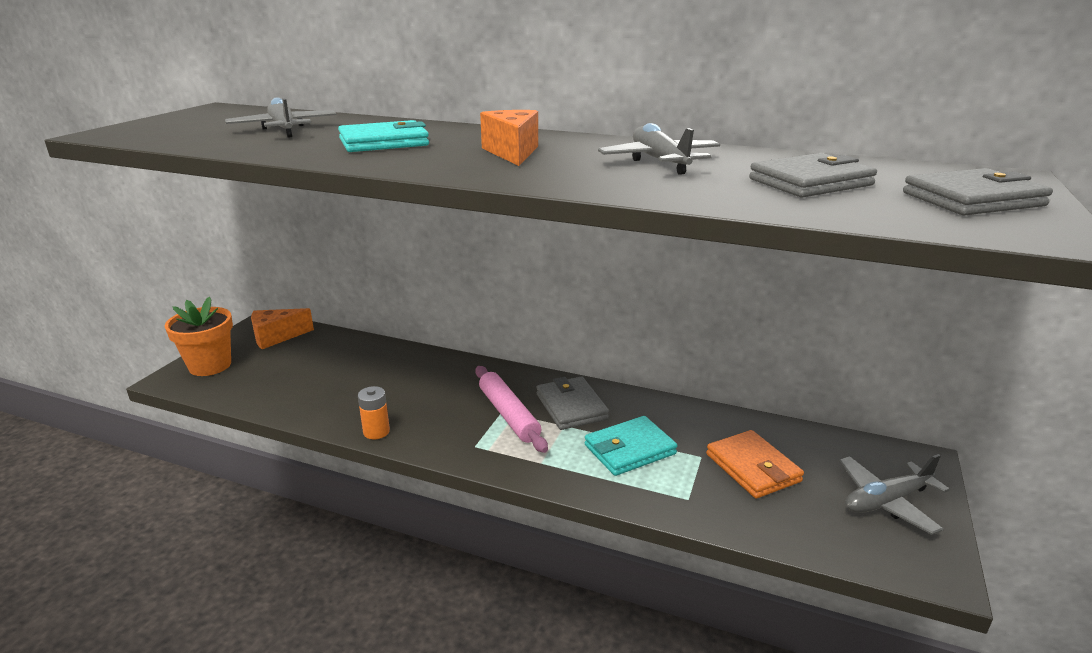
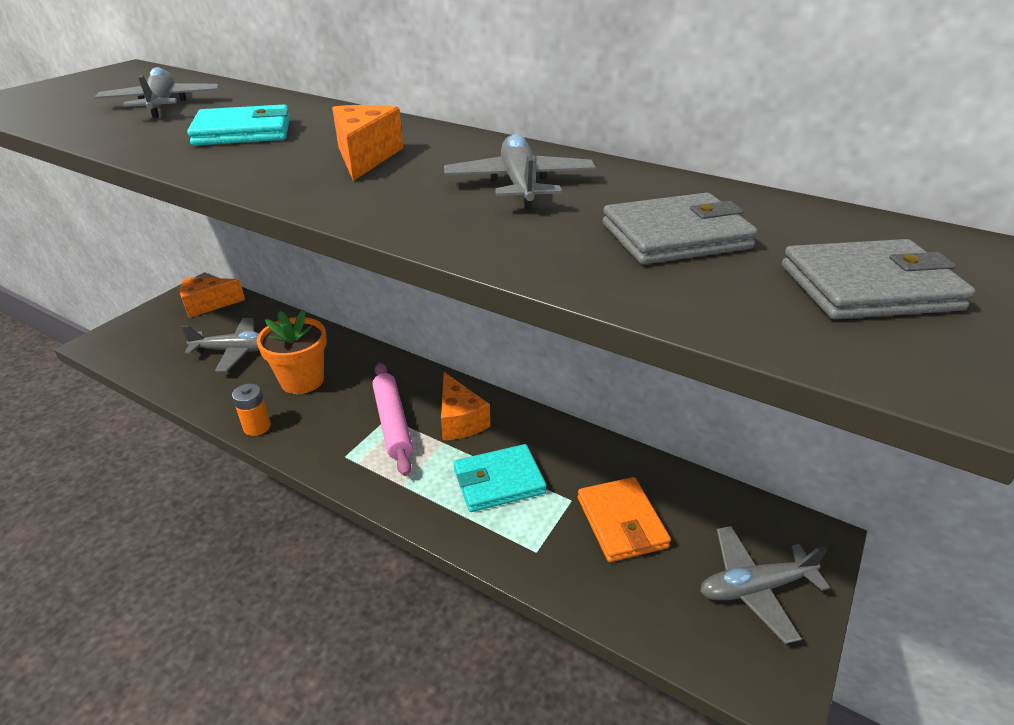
camera: 10 degrees right, 10 degrees up
orange flower pot [165,297,233,376] -> orange flower pot moved to [257,310,327,394]
grey wallet [537,377,609,430] -> orange cheese [441,372,490,440]
none -> grey plane [181,318,260,372]

